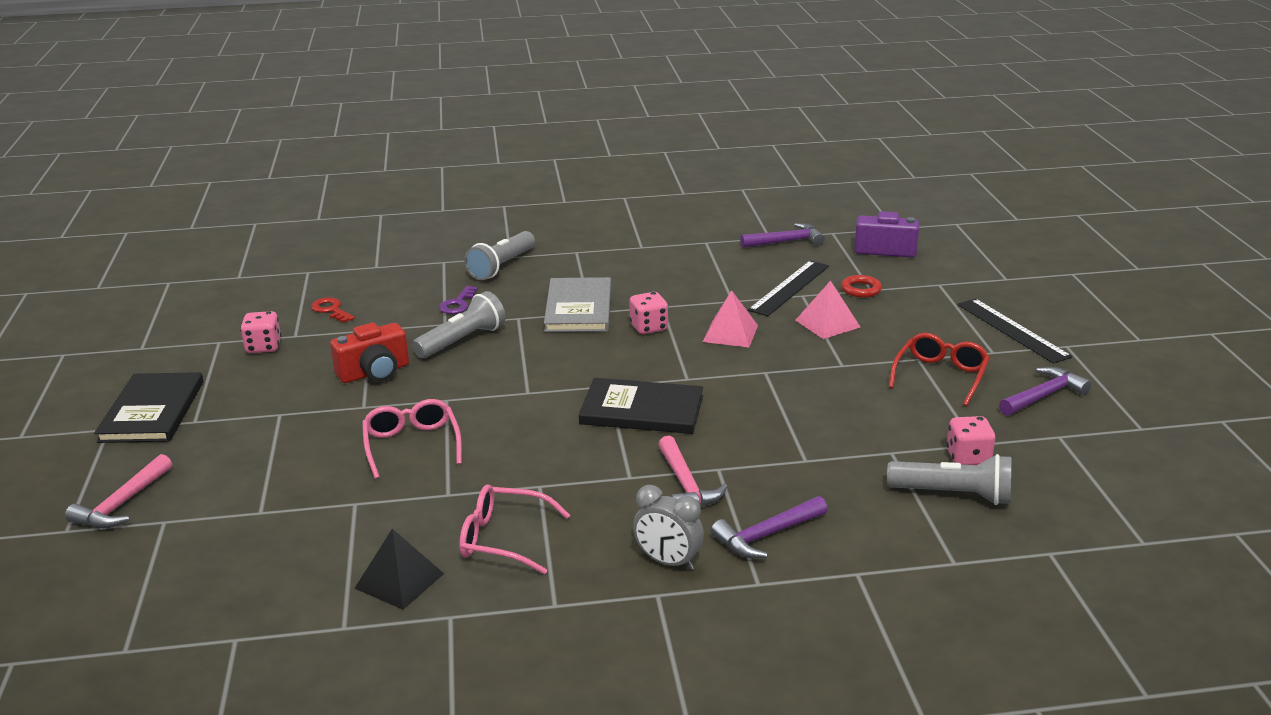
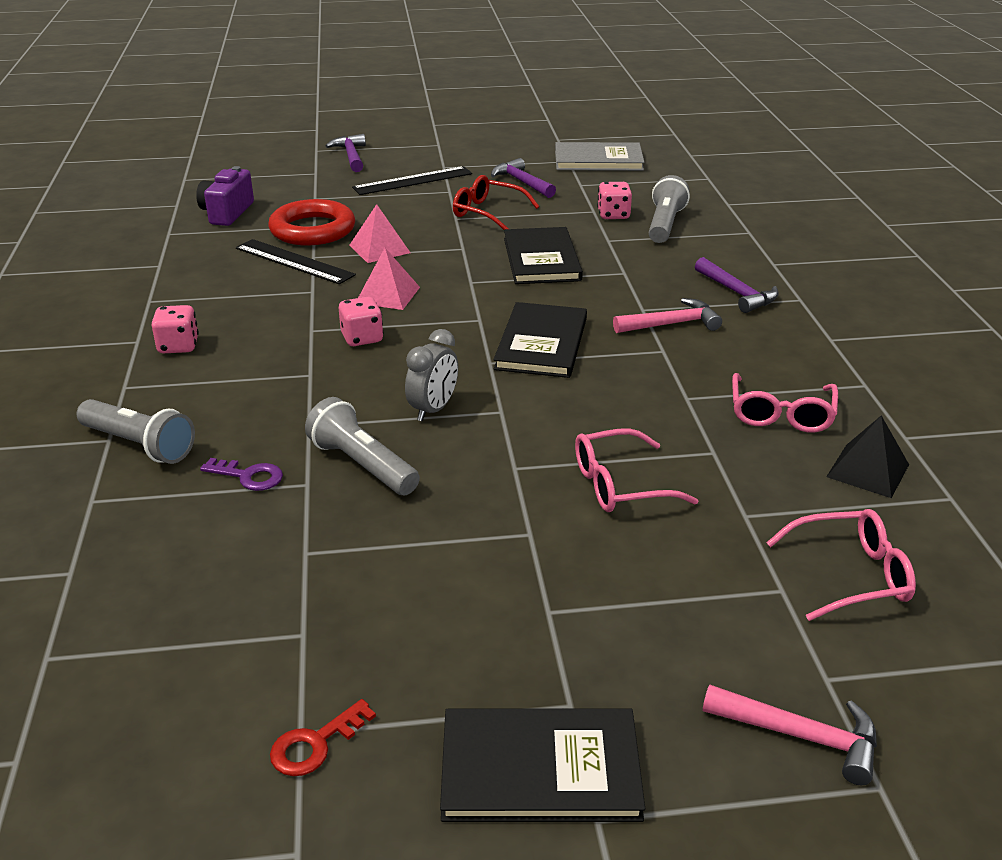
camera: 90 degrees left, 5 degrees up
pink dice [240,311,281,353] -> pink dice moved to [151,305,199,353]
red key [311,298,355,323] -> red key moved to [270,699,376,776]
red camera [330,323,409,383] -> none
grey book [544,277,611,332] -> grey book moved to [555,142,645,171]
grey clock [633,485,704,570] -> grey clock moved to [405,329,458,422]
purple hammer [740,223,825,248] -> purple hammer moved to [325,134,366,172]
red ring [841,275,882,298] -> red ring [268,199,355,246], size x2.10
none -> black book [504,227,583,284]
none -> pink glasses [766,509,916,621]

